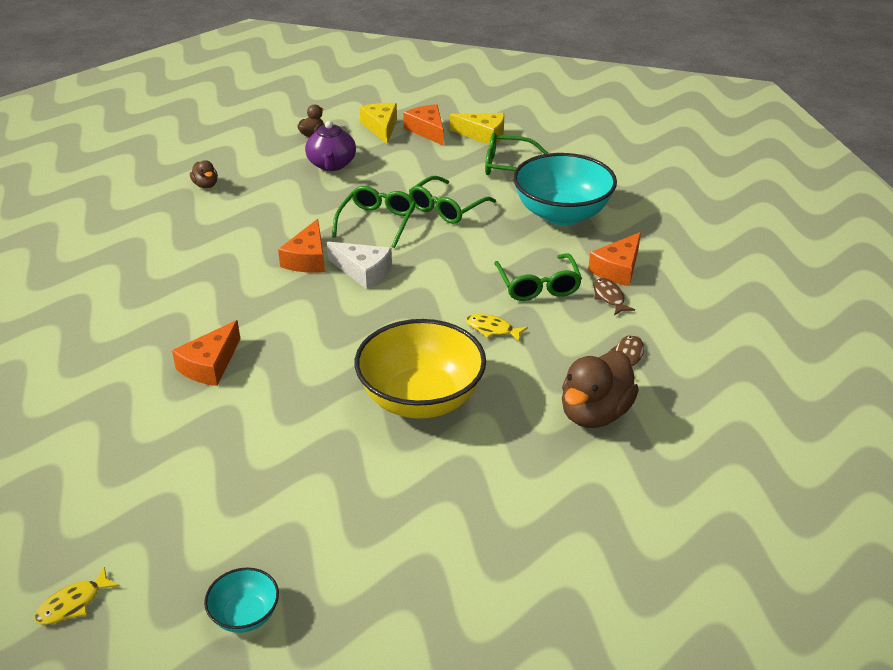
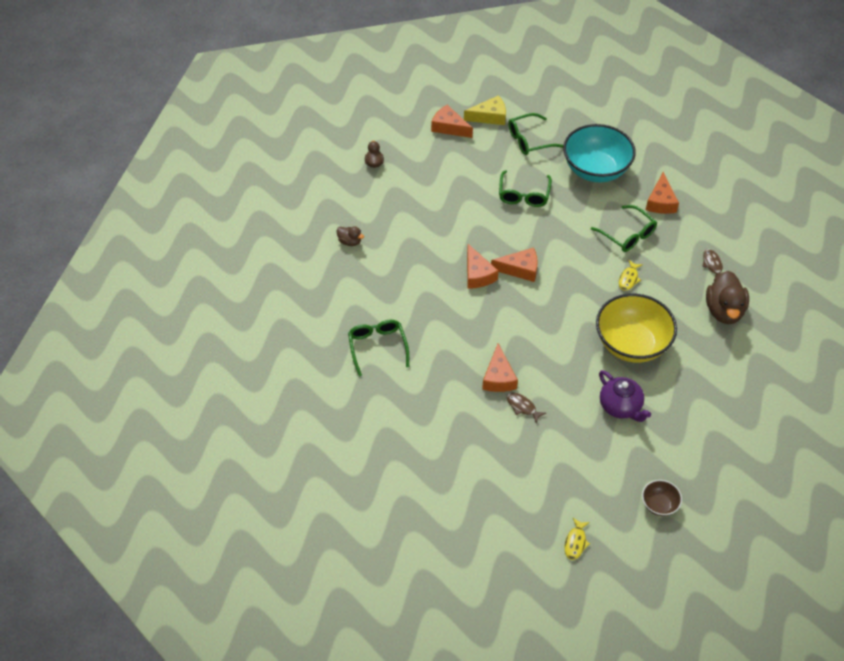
camera: 30 degrees left, 15 degrees up
turquoise bowl [204,568,279,633] -> brown bowl [642,480,682,516]
purple teapot [305,121,356,171] -> purple teapot moved to [599,370,651,422]
white cheese [327,242,392,289] -> orange cheese [491,248,538,282]
green glasses [332,186,416,248] -> green glasses moved to [348,320,409,377]
yellow cheese [359,103,397,144] -> none
yellow fish [466,314,528,341] -> yellow fish turned 60 degrees counterclockwise [619,260,643,291]
brown fish [593,278,635,315] -> brown fish moved to [506,393,546,424]

